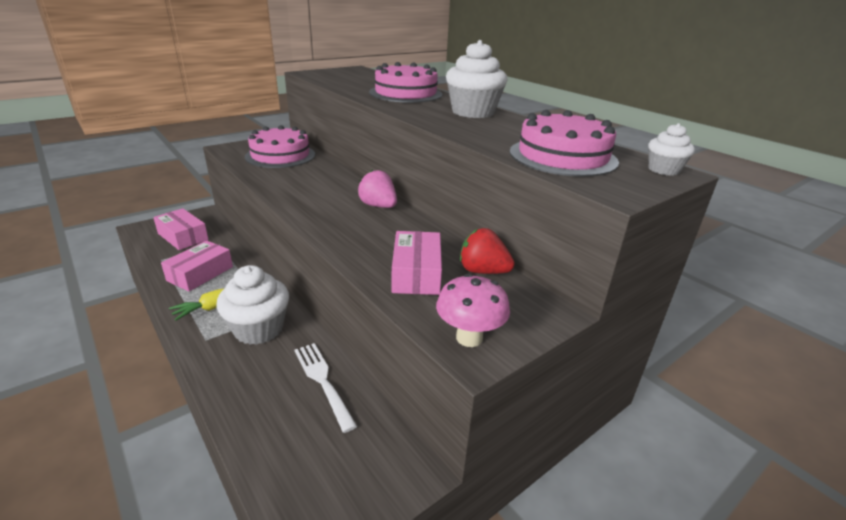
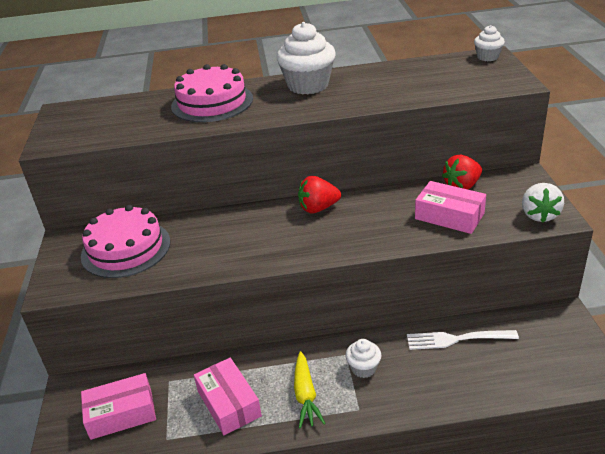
camera: 55 degrees left, 5 degrees up
white cupcake [216,265,289,345] -> white cupcake [345,339,382,378], size x0.52
pink strawberry [358,170,397,208] -> red strawberry [298,176,341,213]
pink mushroom [436,274,510,347] -> white strawberry [522,183,564,223]
pink cake [510,110,619,177] -> none

